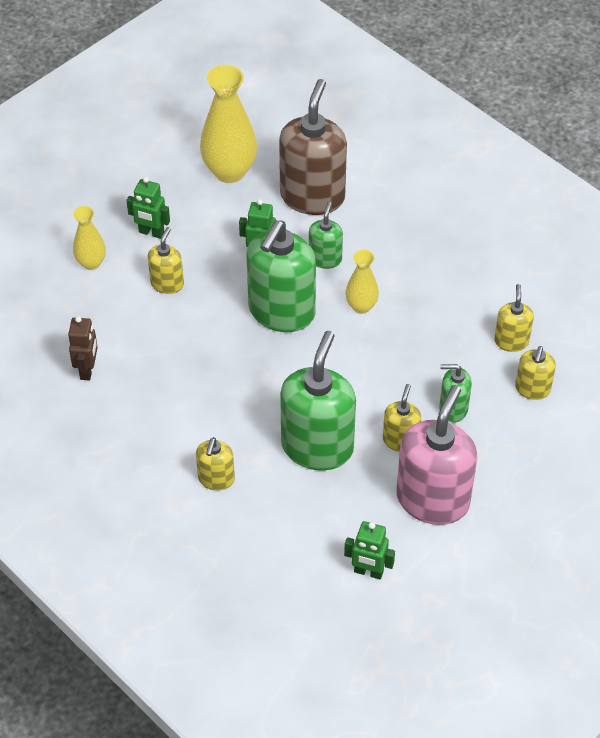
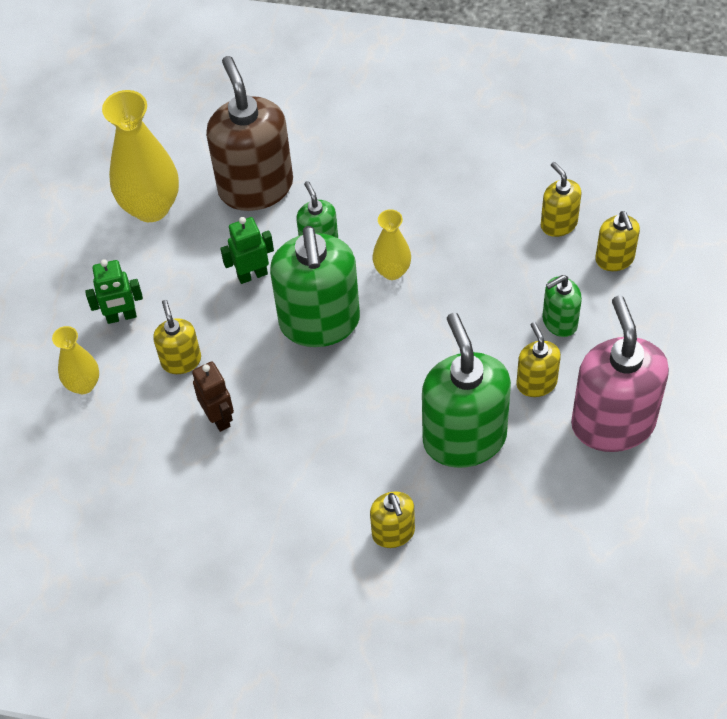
camera: 30 degrees left, 5 degrees up
brown robot [68,316,98,380] -> brown robot moved to [192,361,234,432]
green robot [344,521,395,579] -> none

